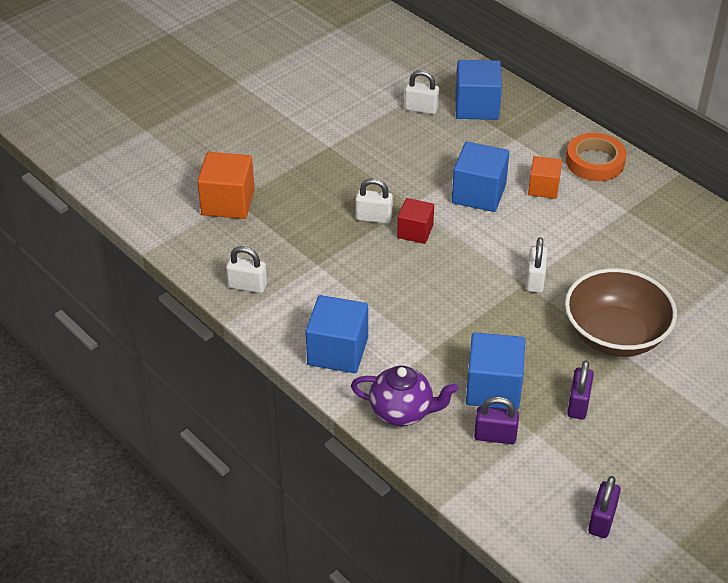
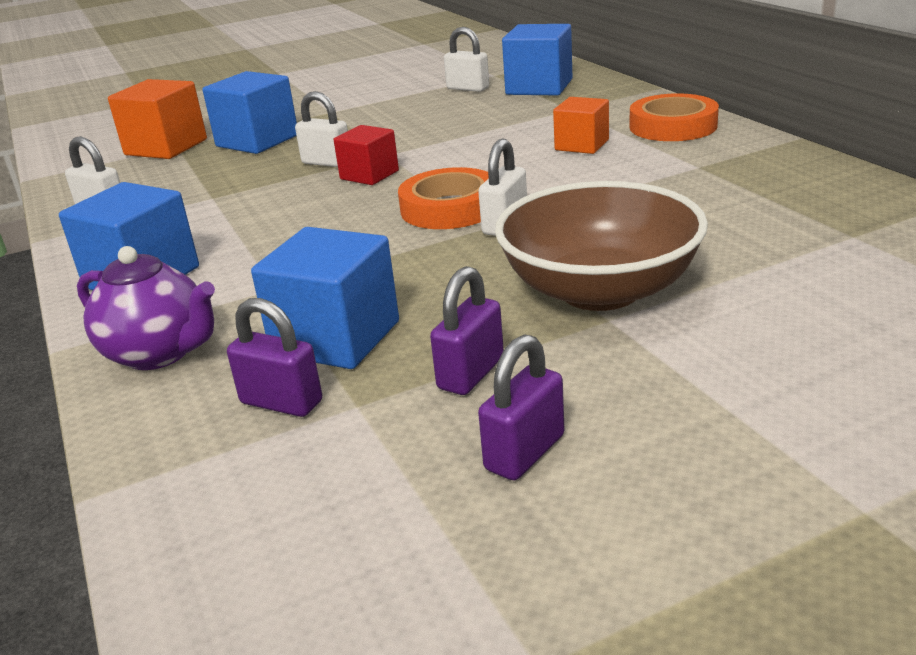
camera: 20 degrees right, 15 degrees down
blue cube [452,142,509,212] -> blue cube moved to [202,71,297,154]
purple padlock [588,476,621,538] -> purple padlock moved to [478,334,565,480]
none -> orange tape [398,167,489,229]

